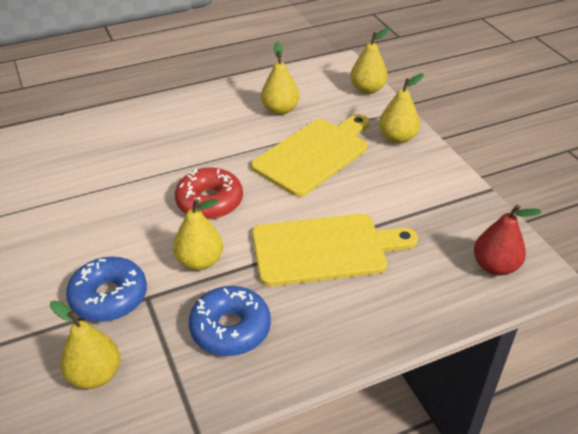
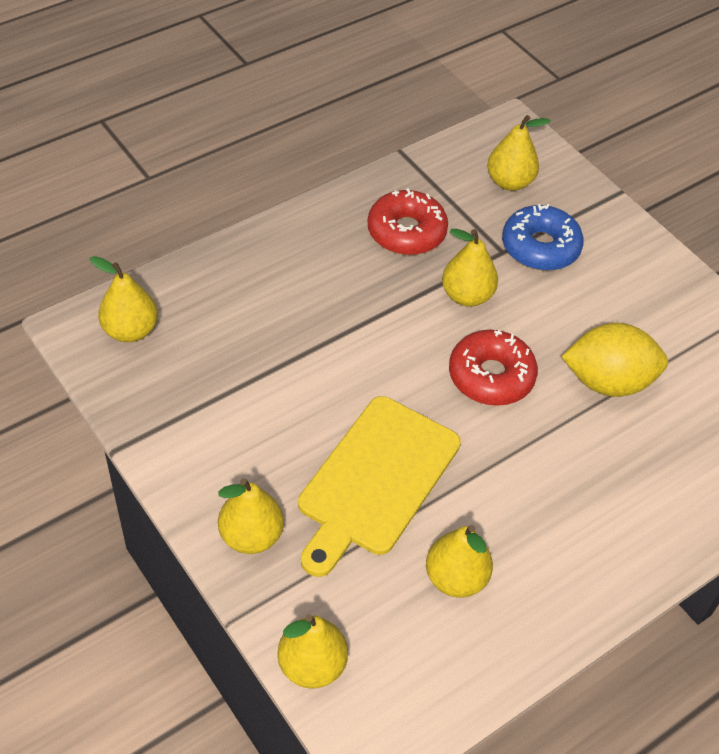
camera: 165 degrees right, 10 degrees up
blue donut [189,286,271,356] -> red donut [368,188,448,255]
yellow cutting board [252,214,418,286] -> none
red pear [474,205,542,276] -> yellow pear [90,256,158,342]
none -> yellow lemon [561,323,668,397]

